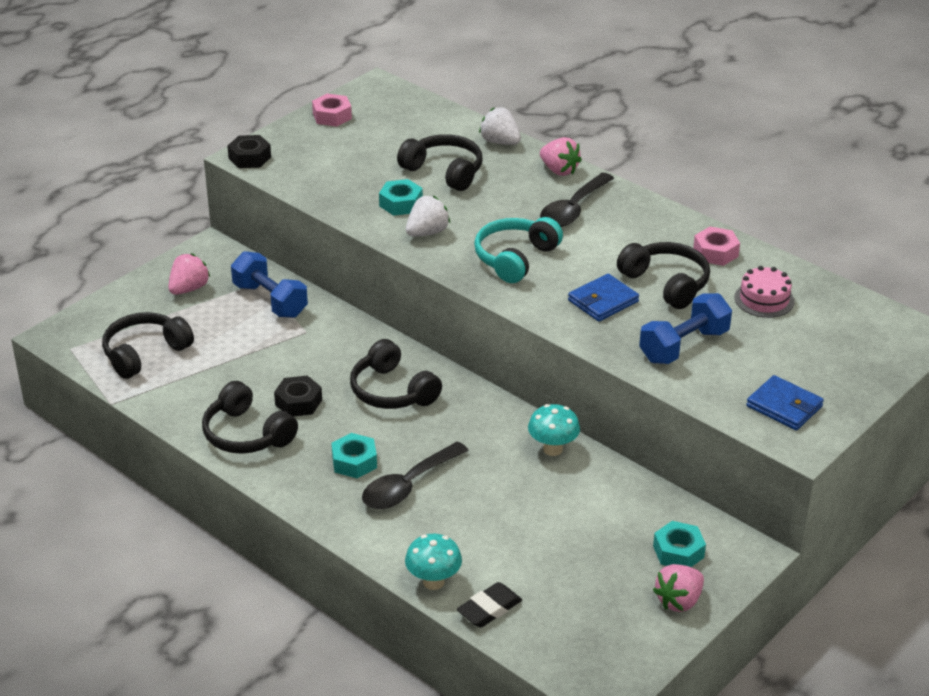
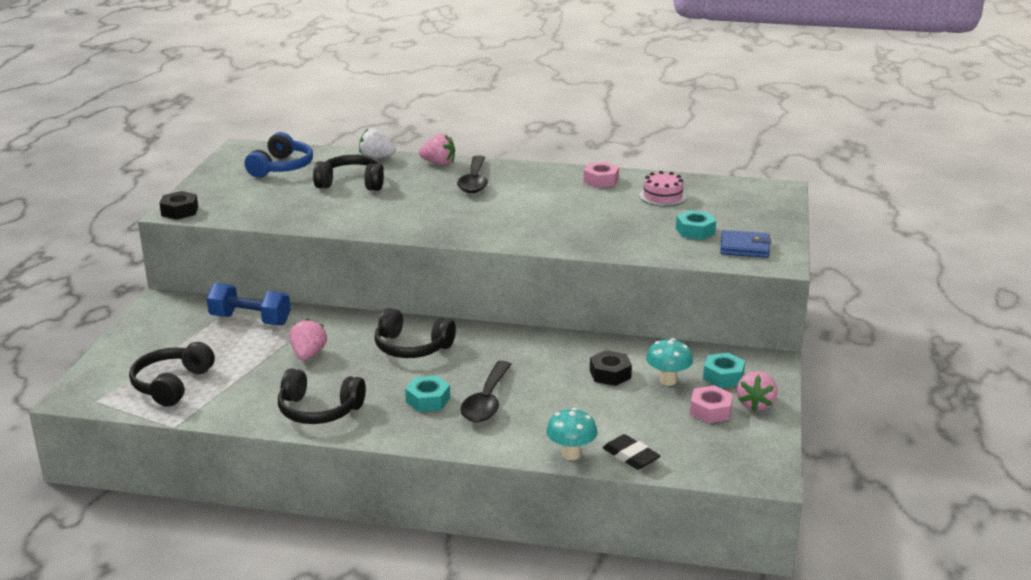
camera: 30 degrees left, 10 degrees down
pink strawberry [169,253,210,295] -> pink strawberry moved to [290,318,327,360]
black nut [274,375,322,416] -> black nut moved to [590,350,632,386]
pink nut [312,93,352,127] -> pink nut moved to [690,385,733,423]
turquoise nut [379,179,423,216] -> turquoise nut moved to [676,210,716,240]
white strawberry [406,196,450,237] -> none
black eraser [457,582,522,627] -> black eraser turned 60 degrees counterclockwise [602,434,661,470]
turquoise headphones [474,217,563,283] -> none
turquoise mushroom [528,404,580,456] -> turquoise mushroom moved to [646,338,693,386]
blue wallet [568,274,639,322] -> none
black headphones [617,242,710,309] -> none
blue dumbbell [639,293,732,364] -> none
none -> blue headphones [245,132,313,177]

